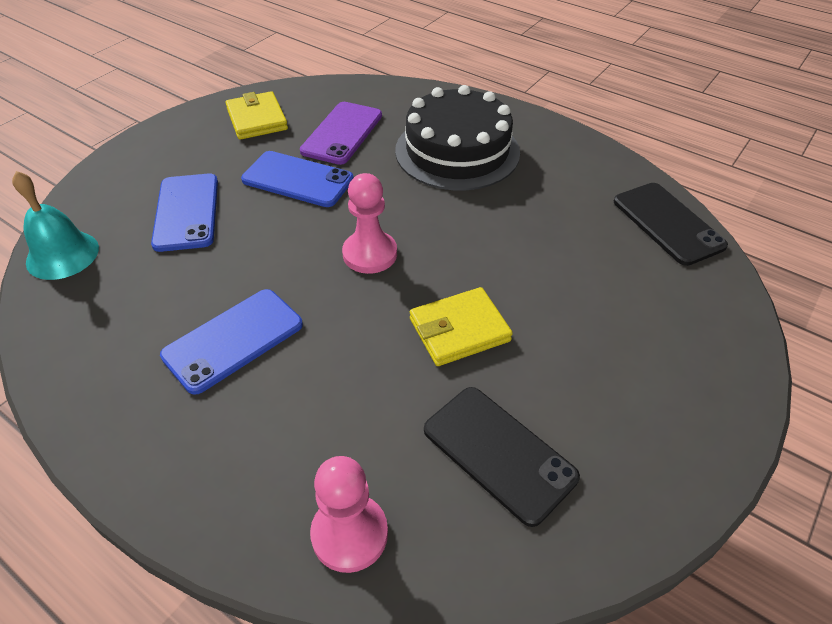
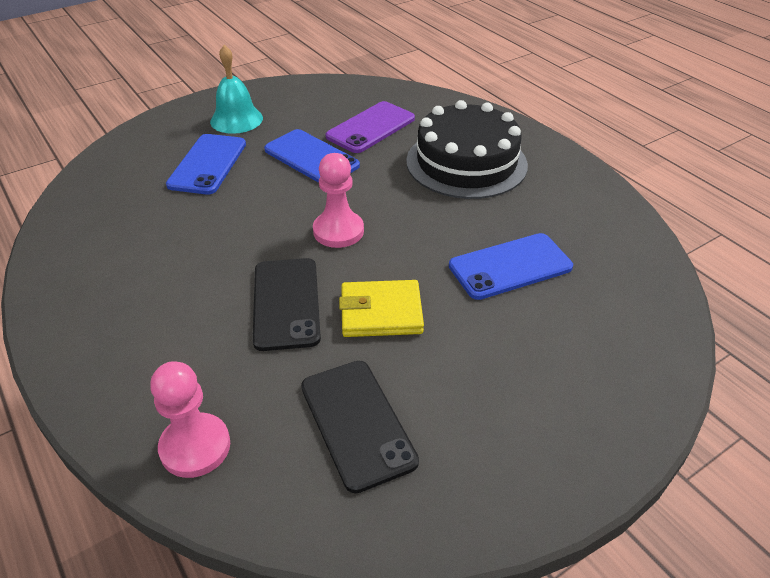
camera: 20 degrees right, 5 degrees down
turquoise bell [12,171,99,280] -> turquoise bell moved to [210,45,263,134]
blue phone [160,289,303,395] -> blue phone moved to [449,233,573,300]
yellow wallet [225,91,288,140] -> none
black phone [614,183,728,266] -> black phone moved to [253,258,321,351]

